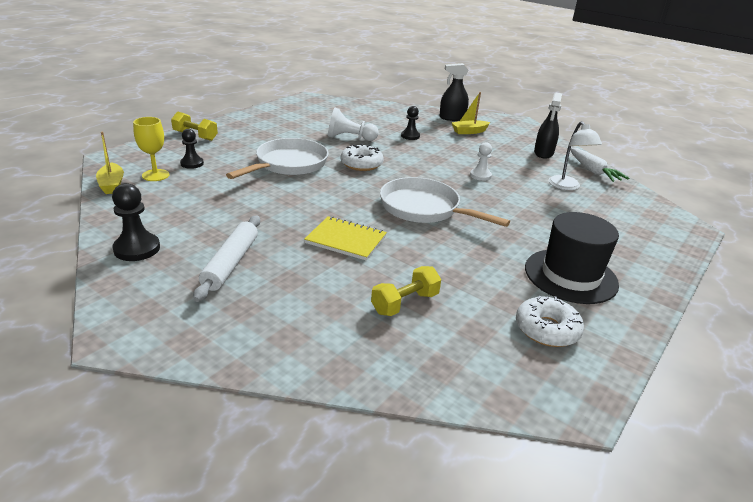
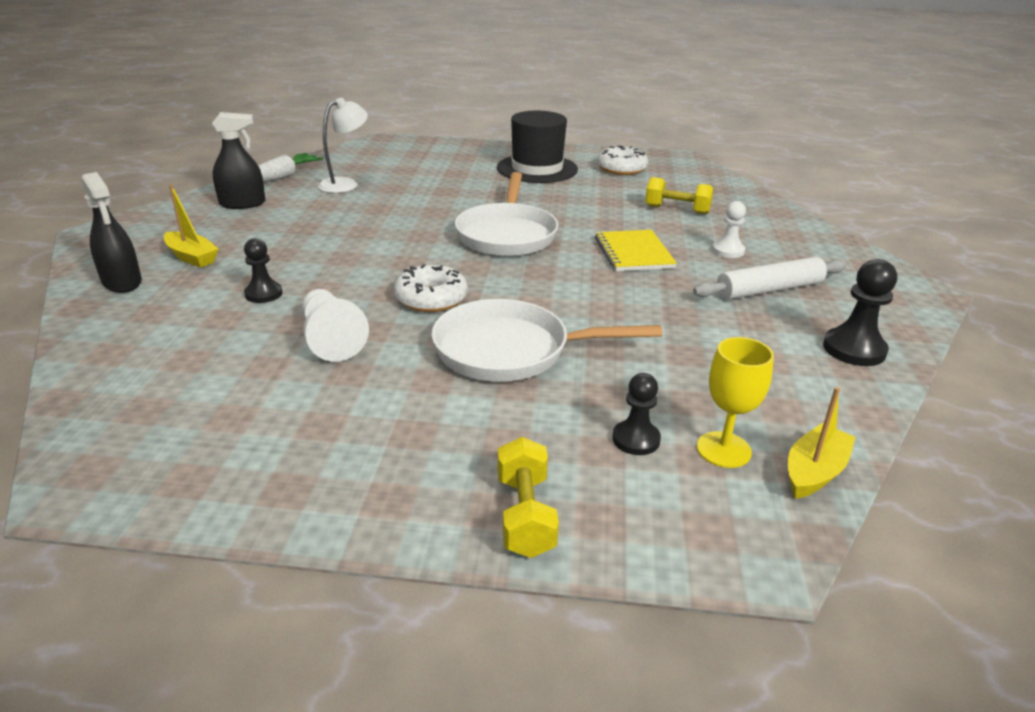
camera: 120 degrees left, 0 degrees up
white pawn [470,142,492,181] -> white pawn moved to [712,201,746,258]

